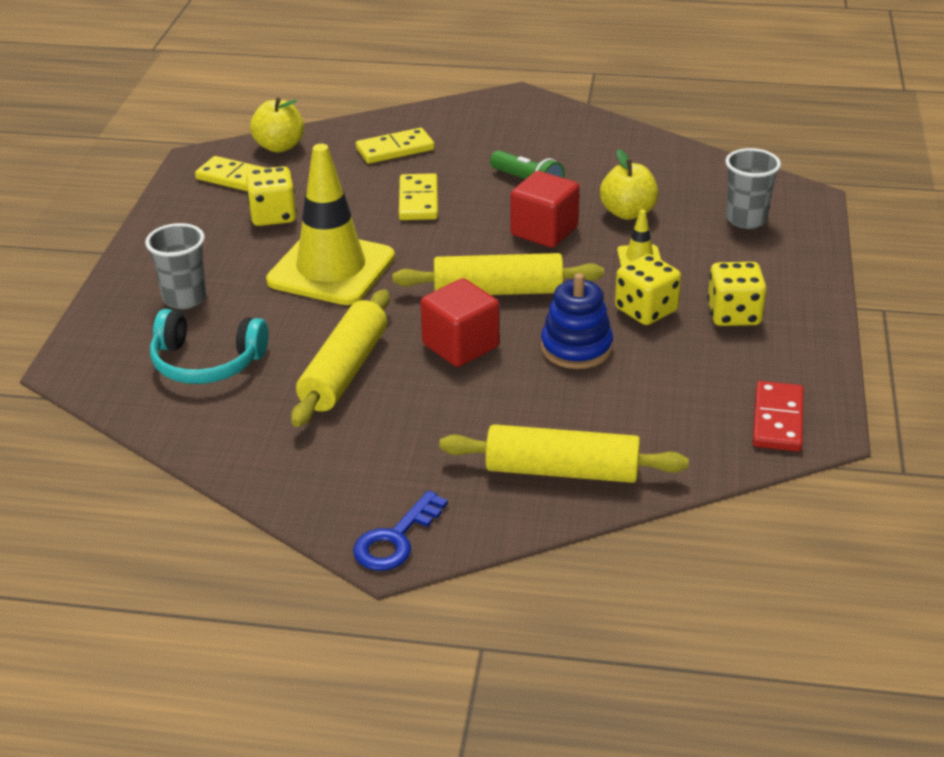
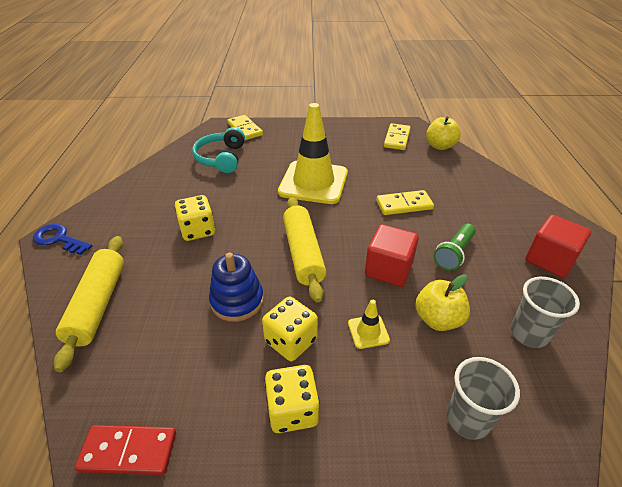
camera: 80 degrees right, 5 degrees up
grey cup [145,223,207,309] -> grey cup moved to [511,277,580,348]
yellow dice [246,166,297,226] -> yellow dice moved to [175,195,215,241]
yellow rolling pin [291,290,390,427] -> none
yellow domino [356,128,435,164] -> yellow domino moved to [227,115,263,140]
red cube [420,278,500,367] -> red cube moved to [525,215,591,278]

